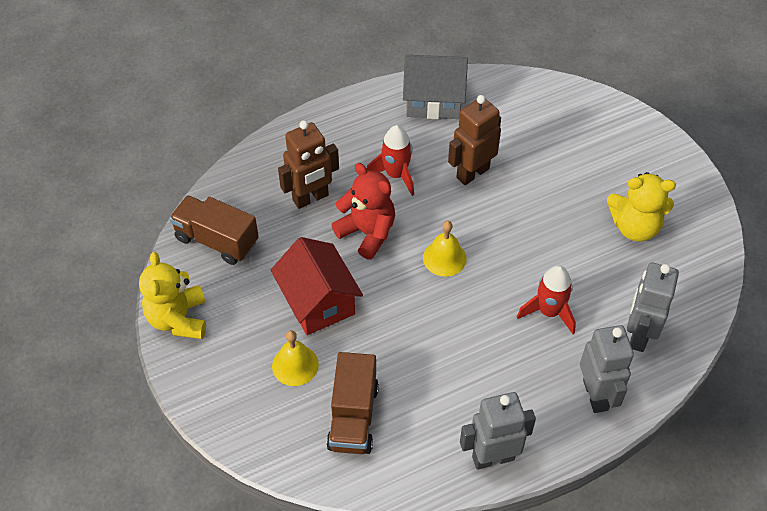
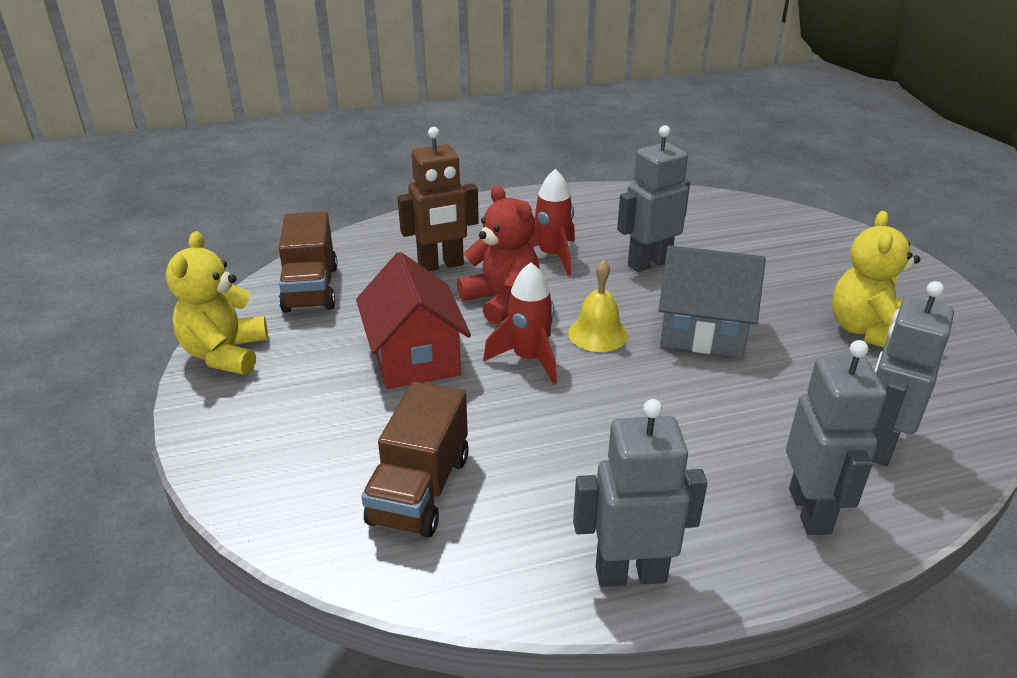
camera: 10 degrees right, 20 degrees down
brown truck [169,195,259,265] -> brown truck turned 135 degrees counterclockwise [279,212,338,313]
yellow bell [272,330,319,386] -> none
grey house [403,55,468,119] -> grey house moved to [658,245,766,357]
brown robot [448,95,501,185] -> grey robot [617,125,690,272]
red rocket [517,265,576,334] -> red rocket moved to [483,262,557,385]
yellow teddy bear [607,172,676,242] -> yellow teddy bear turned 90 degrees clockwise [832,211,920,348]

